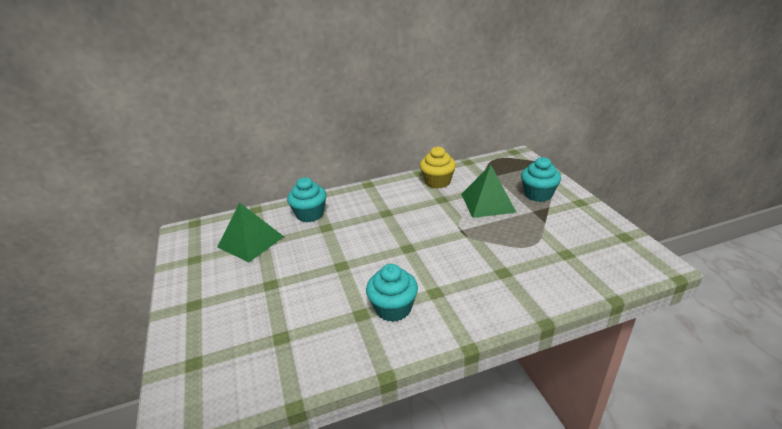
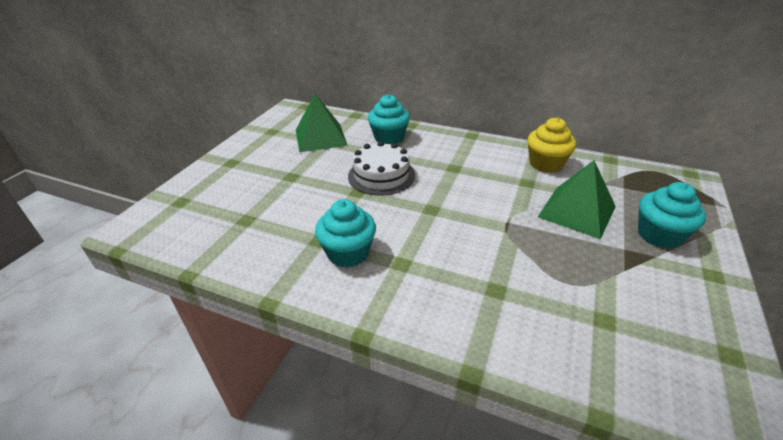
camera: 40 degrees right, 5 degrees up
none -> white cake [348,141,415,196]

